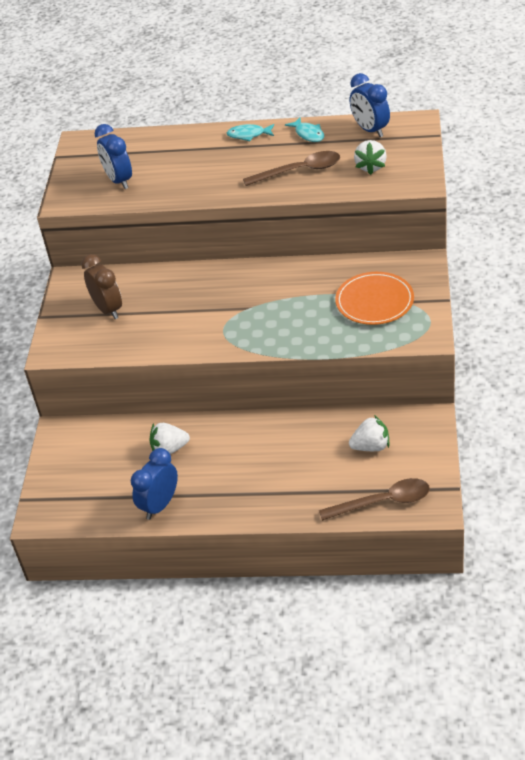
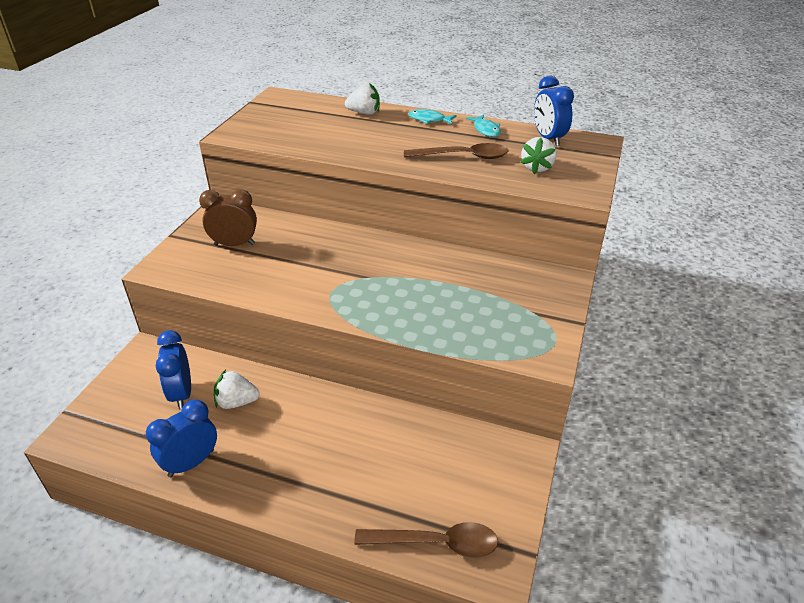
camera: 10 degrees right, 5 degrees down
brown clock [81,254,122,319] -> brown clock turned 75 degrees counterclockwise [199,189,257,246]
blue clock [95,124,132,189] -> blue clock moved to [156,330,191,409]
orange plate [335,272,414,325] -> none
white strawberry [349,415,389,451] -> white strawberry moved to [345,83,380,115]

